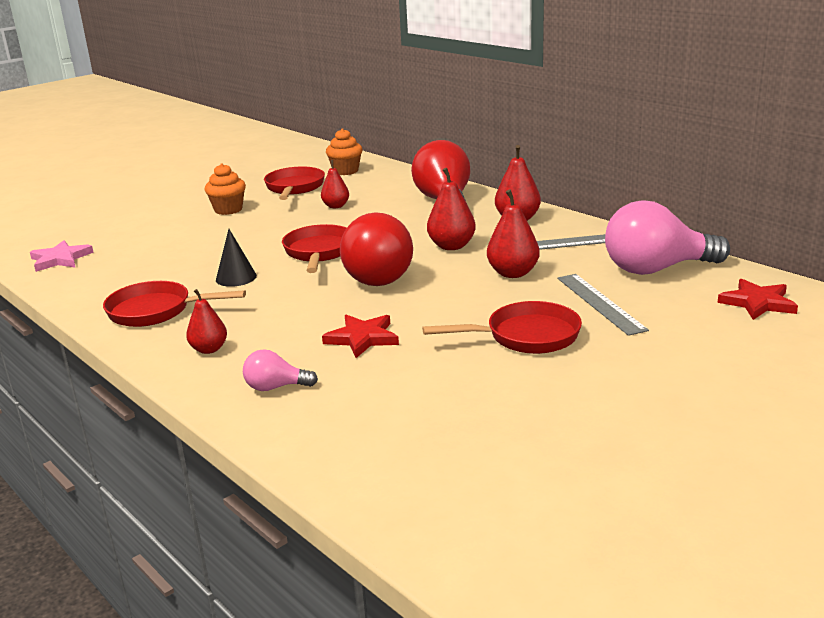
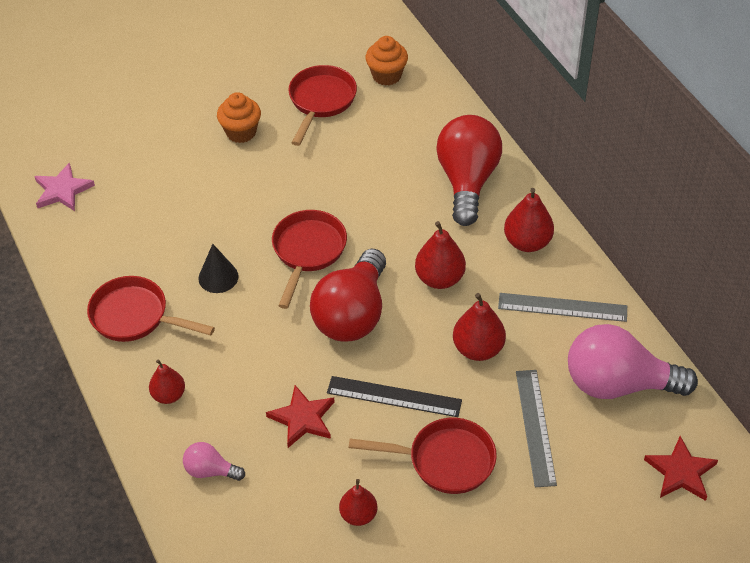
camera: 15 degrees right, 25 degrees up
red pear [321,160,349,208] -> red pear moved to [339,479,377,526]
none -> black ruler [327,376,462,417]

